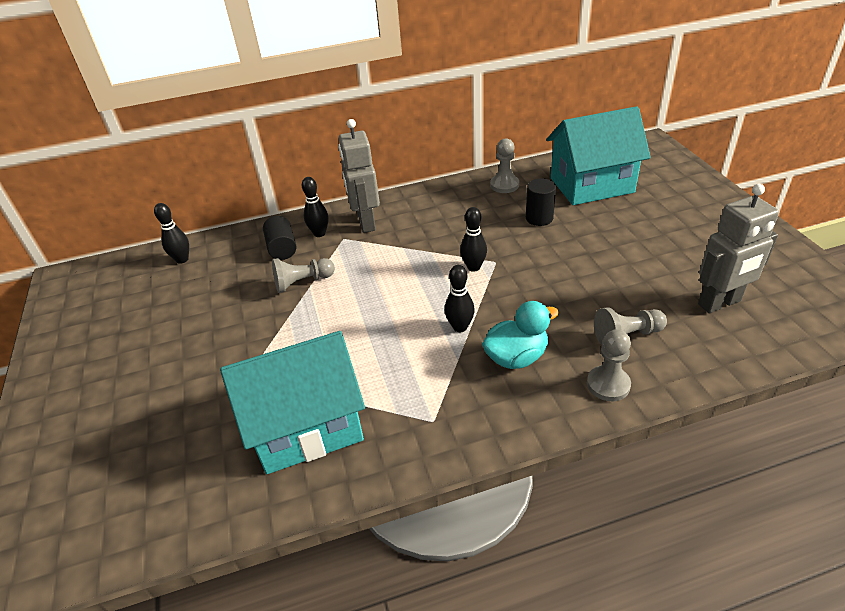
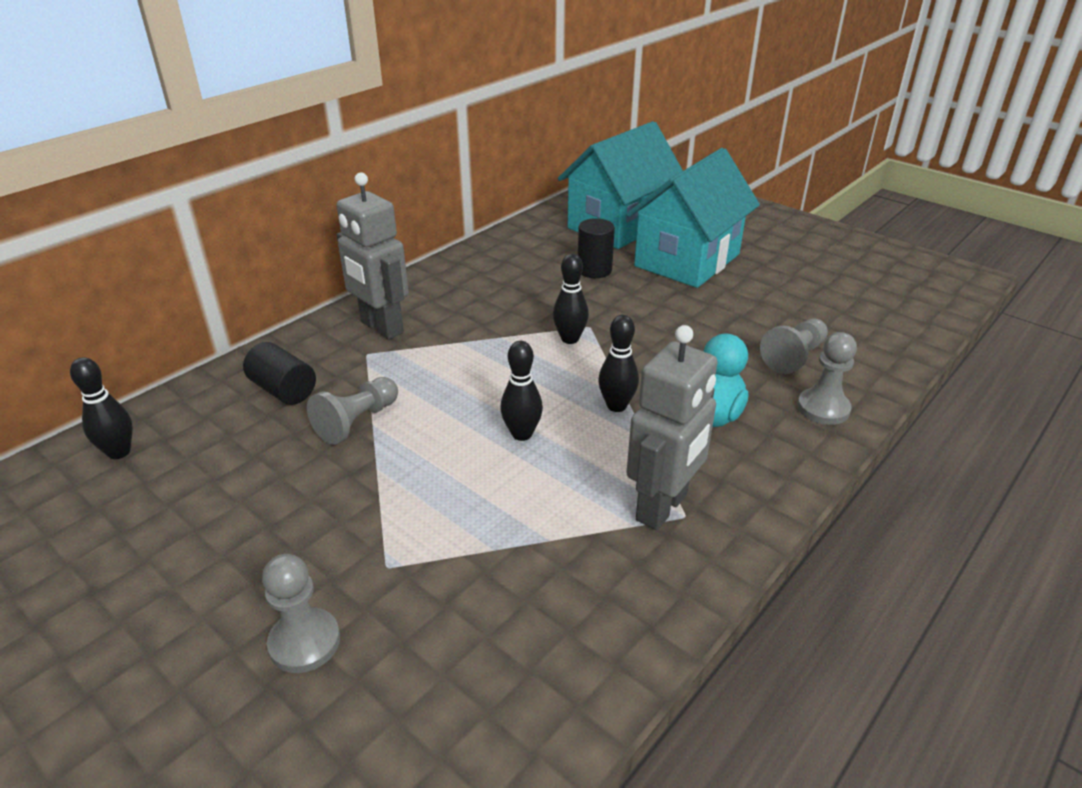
camera: 35 degrees left, 5 degrees down
turquoise house [220,331,365,474] -> turquoise house moved to [626,148,760,288]
black bowling pin [302,177,329,237] -> black bowling pin moved to [500,341,543,441]
grey pawn [490,138,519,193] -> grey pawn moved to [262,554,340,673]
grey robot [698,184,779,313] -> grey robot moved to [626,325,717,530]

